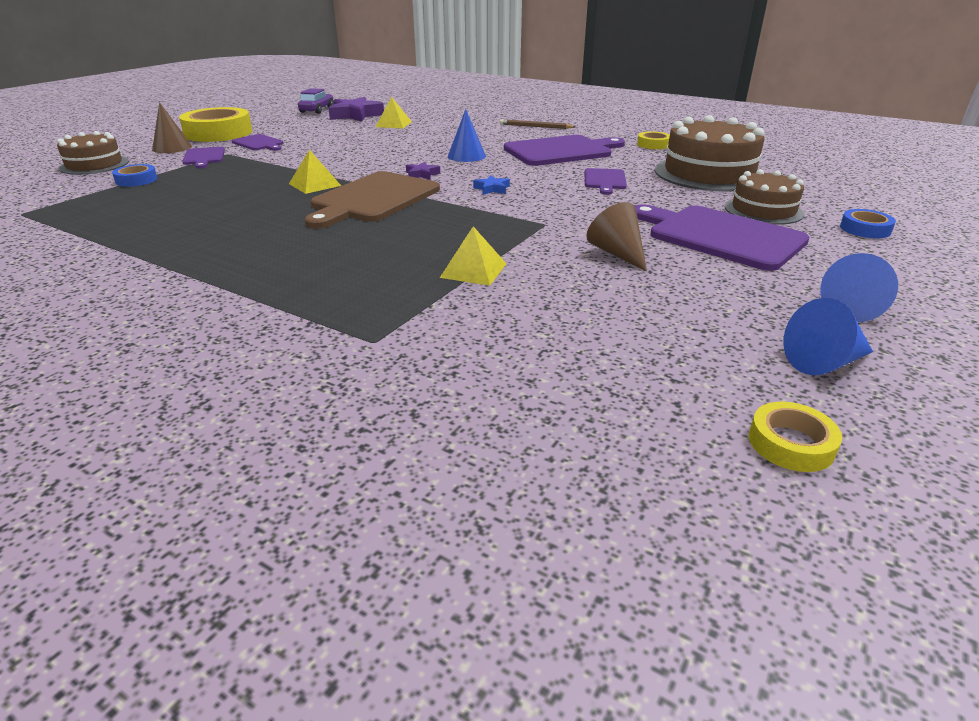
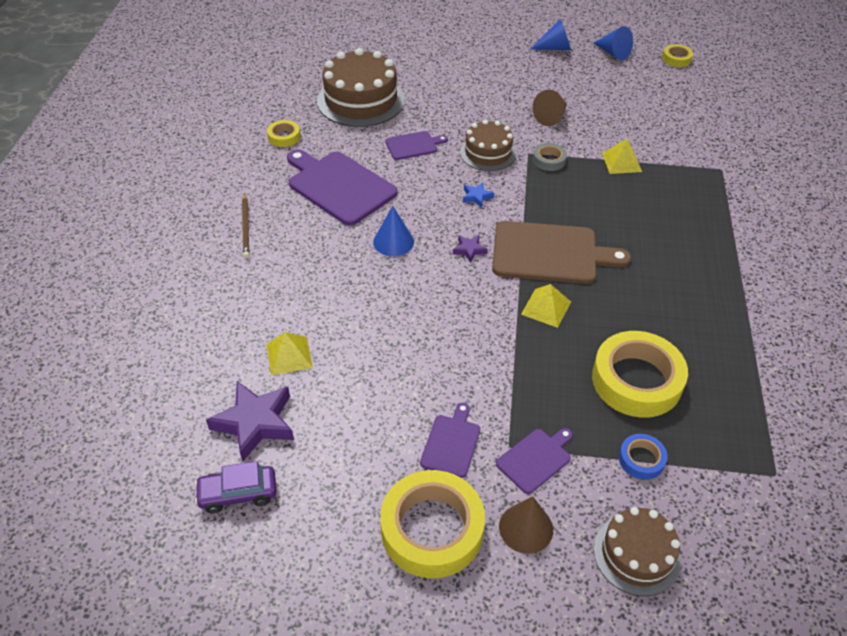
camera: 115 degrees left, 15 degrees up
purple cutting board [635,204,810,271] -> none
brown cake [725,169,804,225] -> brown cake moved to [460,120,517,171]
blue tape [840,209,896,238] -> none
none -> grey tape [533,143,567,171]
none -> yellow tape [592,331,688,418]

